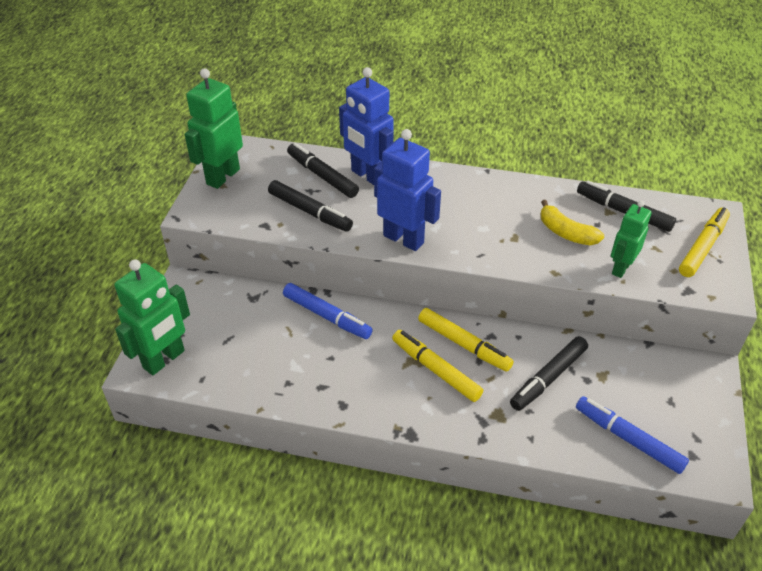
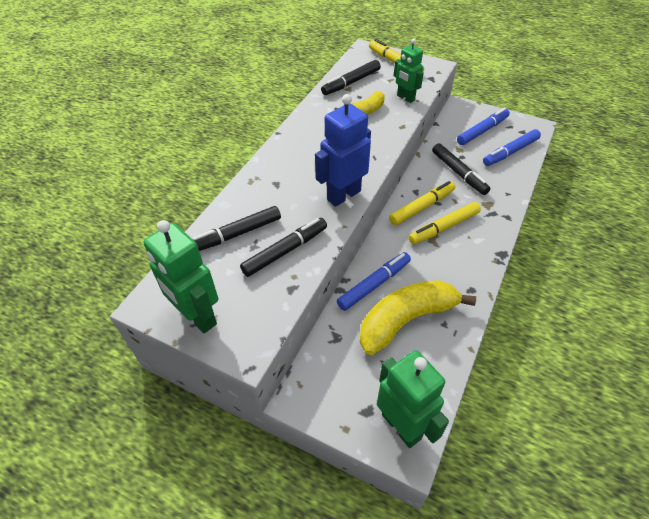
camera: 75 degrees left, 5 degrees up
blue robot [339,67,394,185] -> none
none -> yellow banana [360,280,476,355]
none -> blue marker [457,108,510,145]

